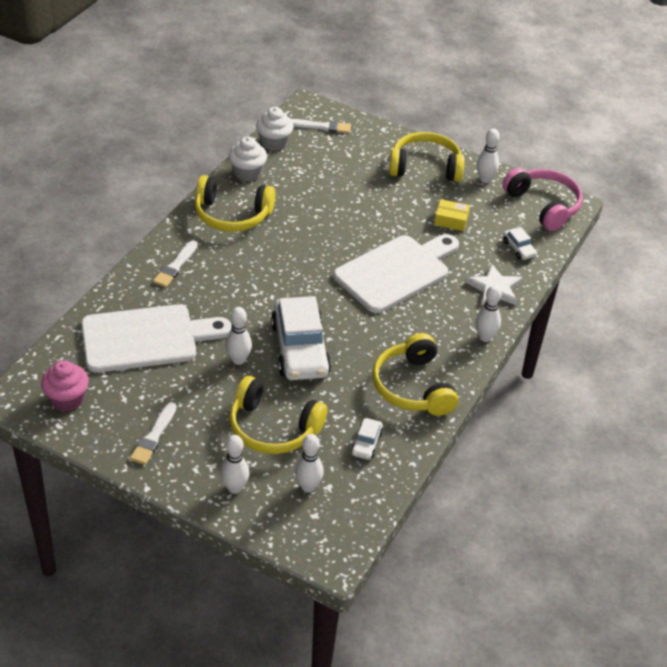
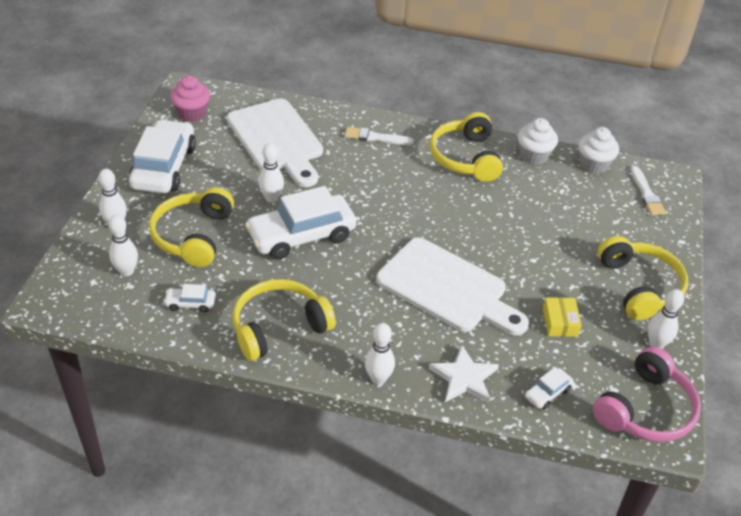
camera: 75 degrees right, 0 degrees up
white brush [130,402,177,465] -> white car [129,119,196,193]

